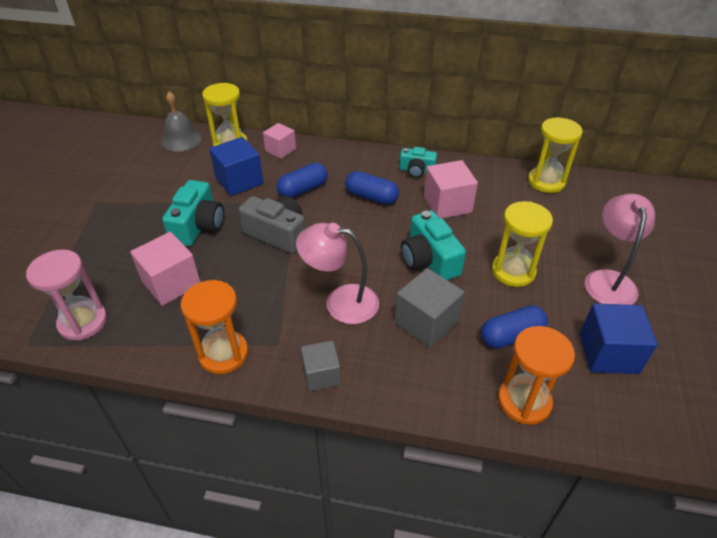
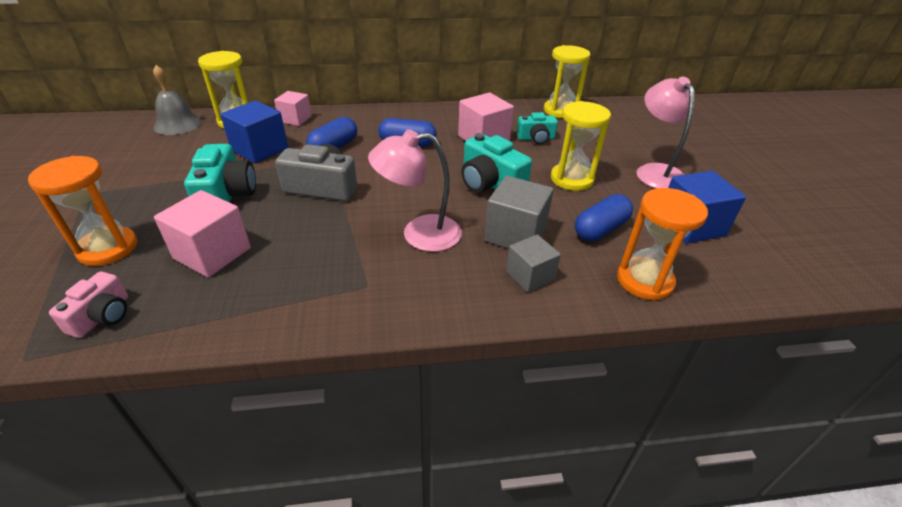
camera: 20 degrees left, 5 degrees down
pink hourglass [26,249,107,341] -> pink camera [49,271,128,338]
orange hourglass [180,280,248,374] -> orange hourglass moved to [28,156,137,266]
grey cube [301,341,341,392] -> grey cube moved to [506,234,561,293]
turquoise camera [399,147,437,178] -> turquoise camera moved to [517,112,558,145]

